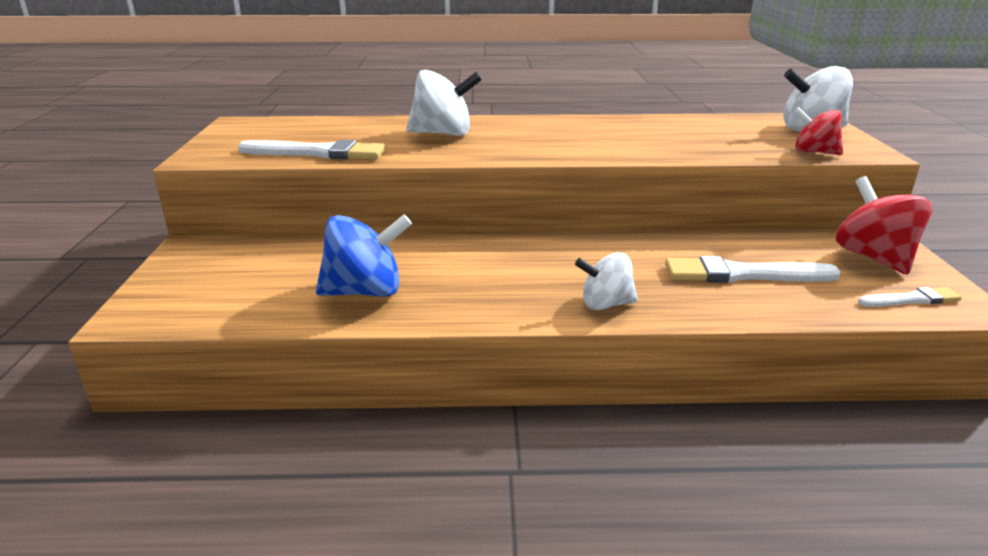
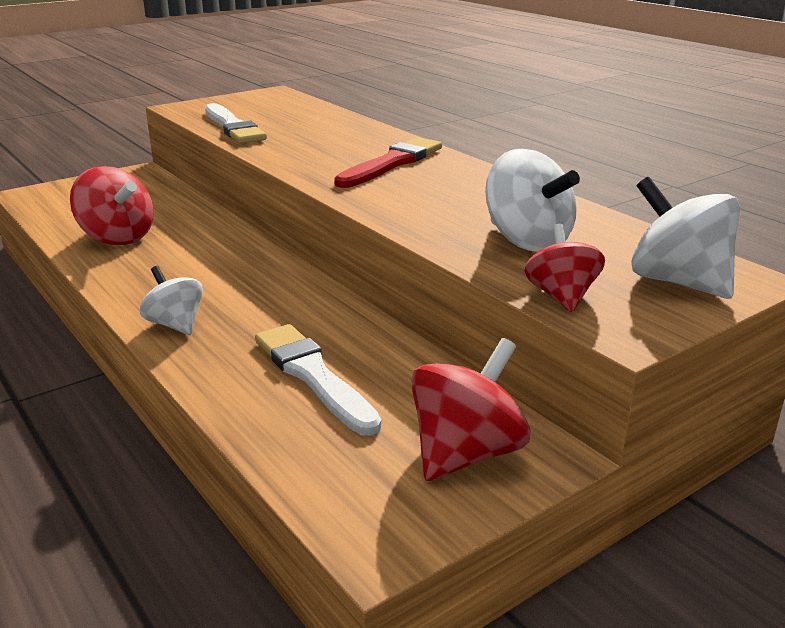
camera: 55 degrees right, 0 degrees up
blue spinning top [316,214,412,297] -> red spinning top [70,166,154,245]
white spinning top [406,70,482,136] -> white spinning top moved to [485,149,580,252]
white brush [858,287,962,307] -> none
none -> red brush [334,137,442,188]

